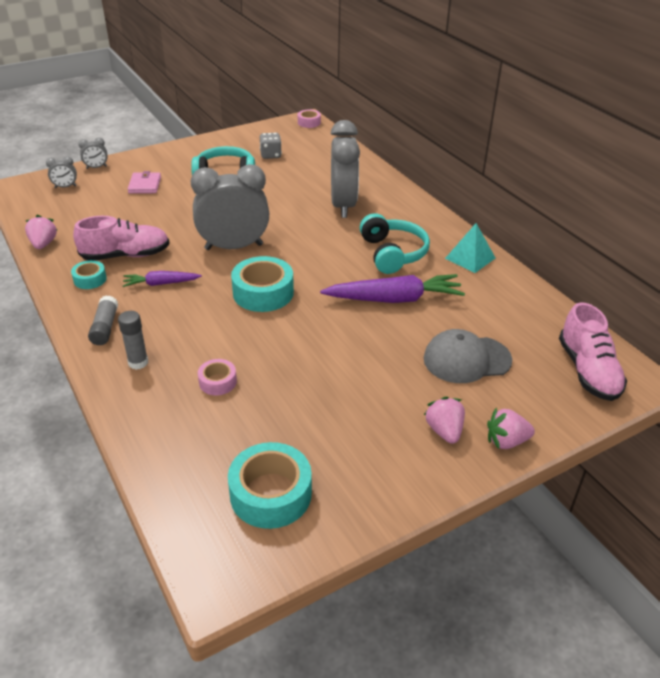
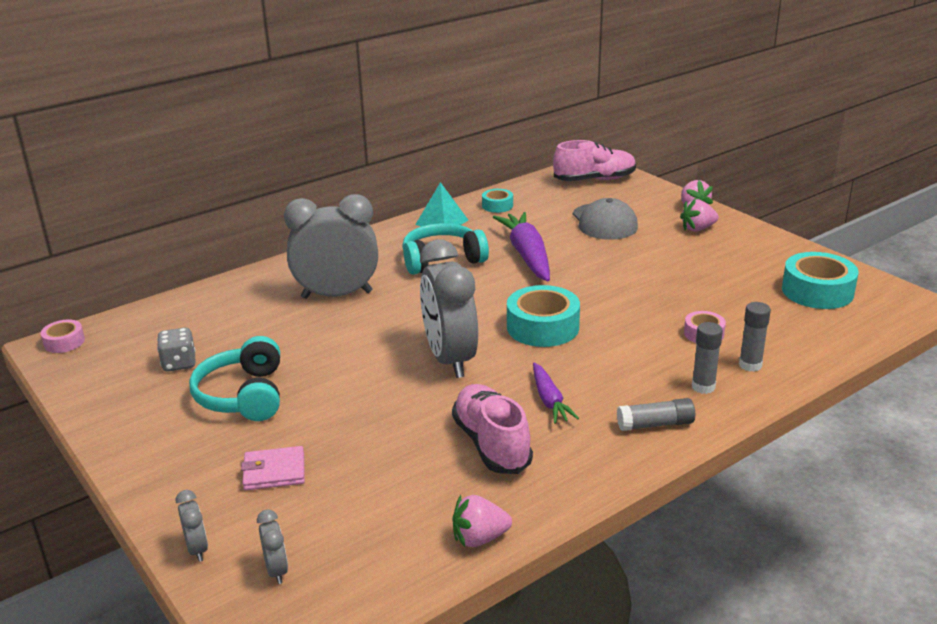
camera: 95 degrees left, 10 degrees down
turquoise tape [71,260,107,289] -> turquoise tape moved to [482,189,513,213]
none -> grey glue stick [739,302,771,372]

